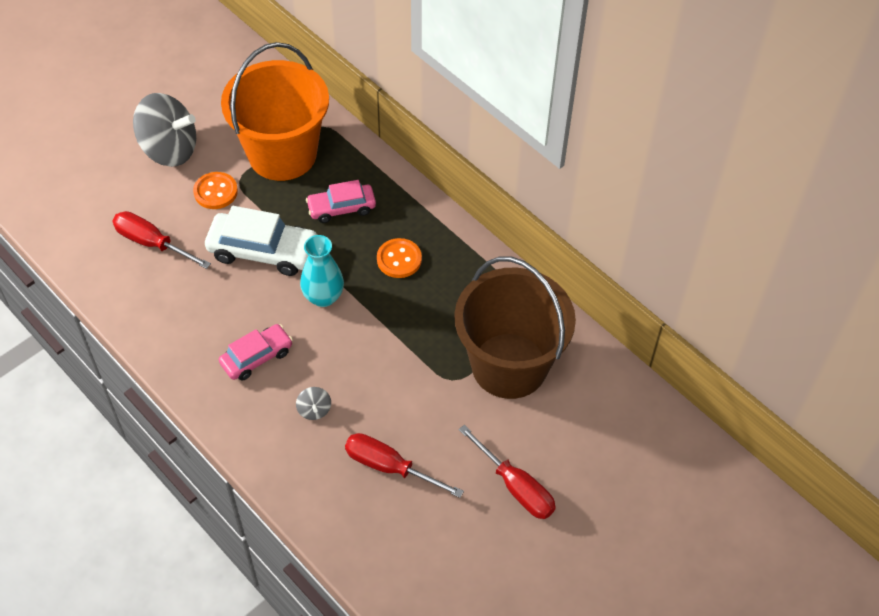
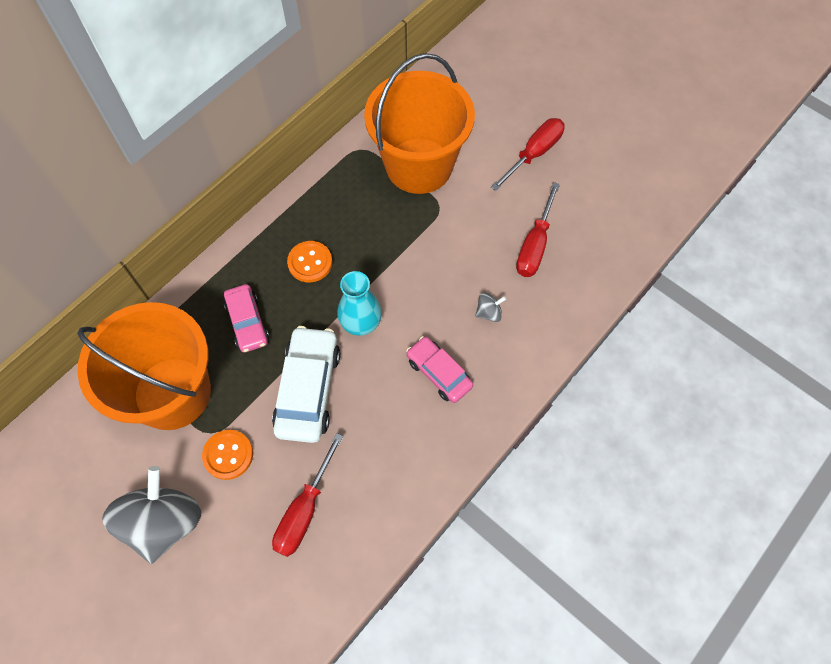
camera: 95 degrees left, 10 degrees up
brown bucket [454,256,576,399] -> orange bucket [364,53,475,194]

